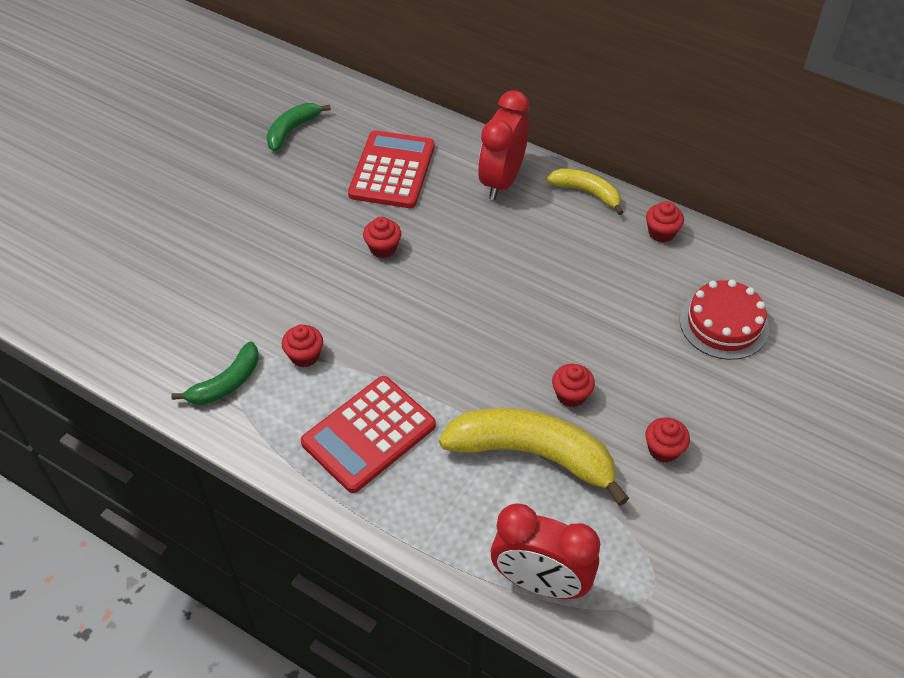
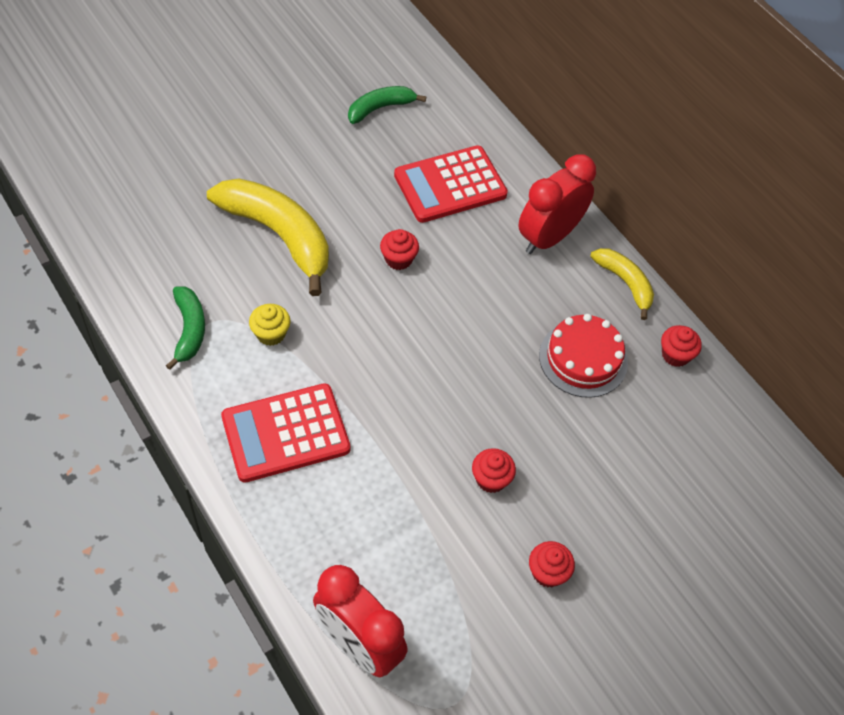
camera: 20 degrees right, 5 degrees up
green banana [171,341,259,405] -> green banana turned 75 degrees counterclockwise [166,287,205,370]
red cupcake [282,325,323,368] -> yellow cupcake [249,304,290,346]
red calculator [348,130,435,208] -> red calculator turned 150 degrees counterclockwise [394,145,508,223]
yellow banana [439,408,629,506] -> yellow banana moved to [207,178,329,296]
red cake [680,280,769,360] -> red cake moved to [539,314,628,398]

